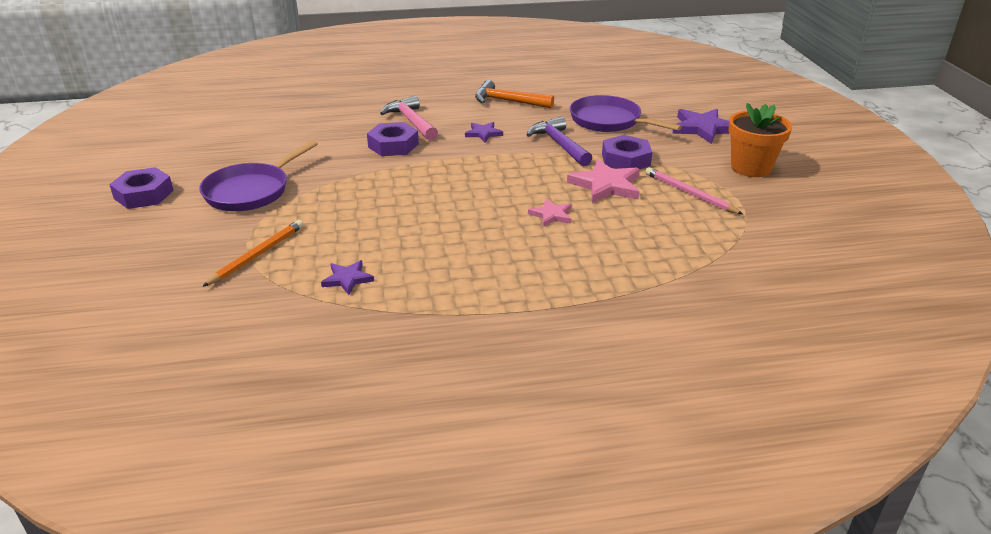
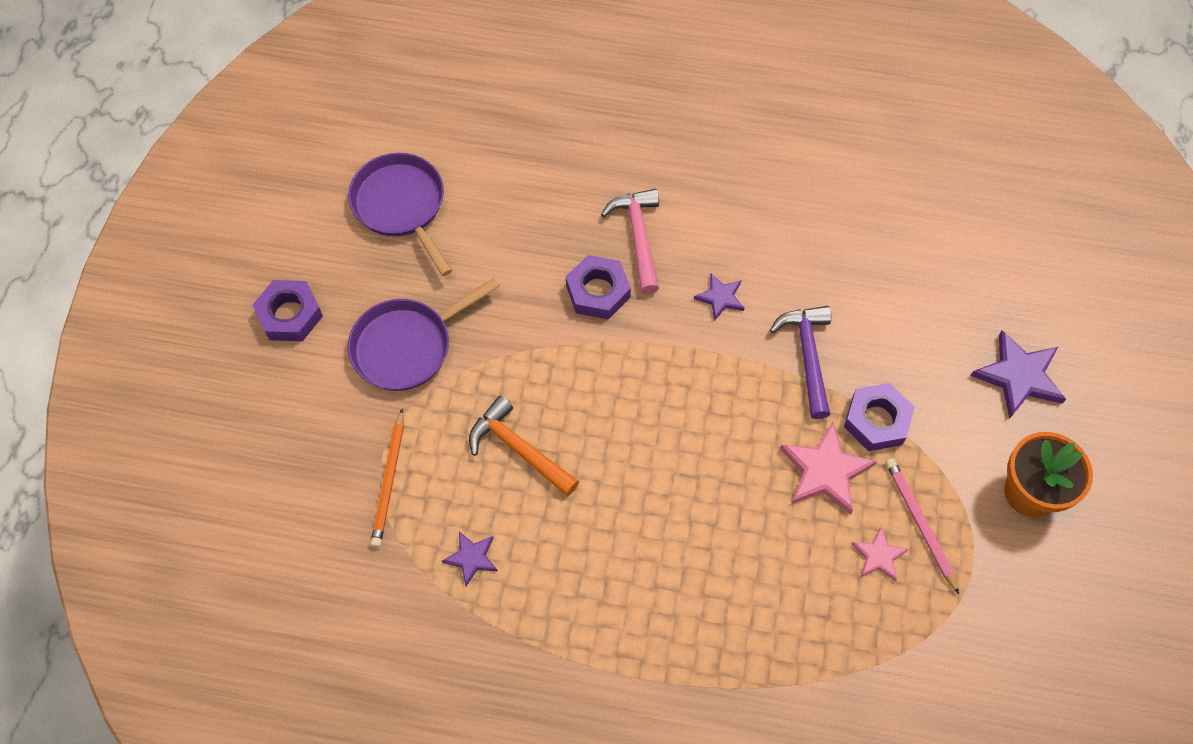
camera: 20 degrees right, 30 degrees up
orange pencil [202,220,304,287] -> orange pencil turned 135 degrees clockwise [371,408,404,548]
orange hammer [475,80,554,109] -> orange hammer moved to [469,396,579,497]
pink star [528,199,572,227] -> pink star moved to [851,527,909,582]
purple pan [570,95,682,132] -> purple pan moved to [348,153,452,276]

